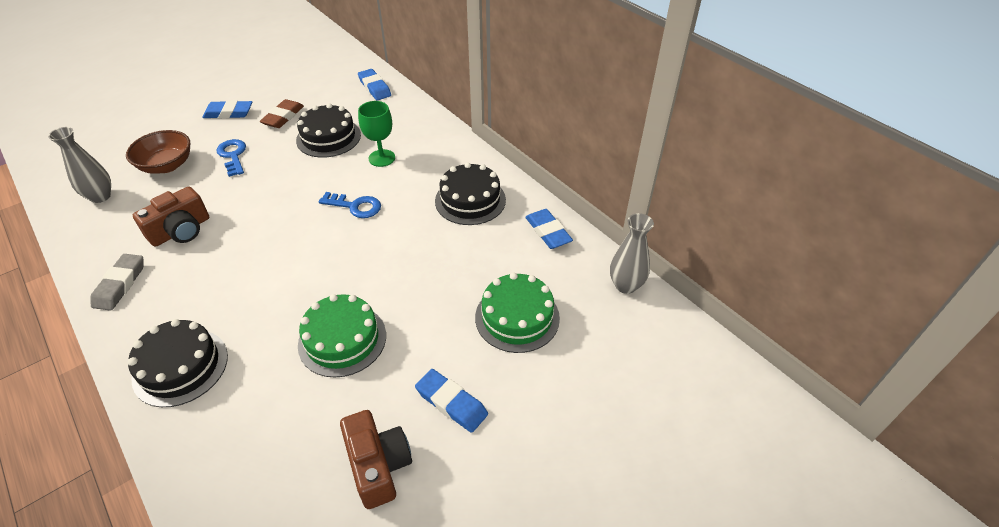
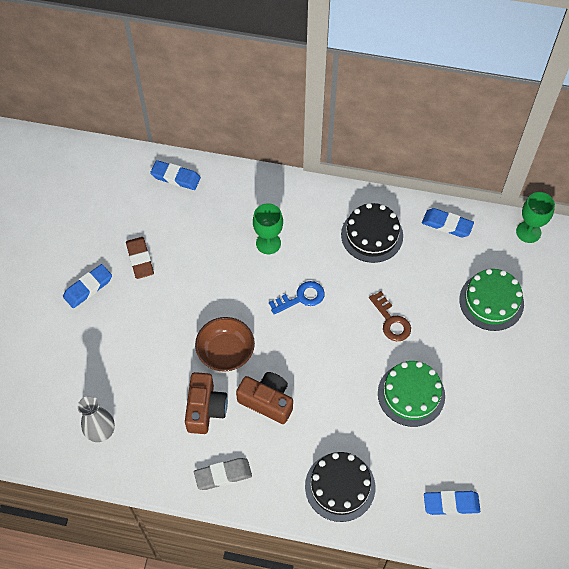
camera: 40 degrees left, 15 degrees up
grey eraser [91,254,143,311] -> grey eraser turned 75 degrees counterclockwise [194,458,252,490]
brown bowl [126,130,191,174] -> brown bowl moved to [195,317,255,372]
blue key [216,139,246,177] -> none
black cake [296,103,361,158] -> none
brown camera [340,410,412,509] -> brown camera moved to [236,372,293,424]
blue eraser [415,369,488,433] -> blue eraser moved to [424,490,480,515]
grey vase [610,213,654,294] -> green goblet [516,192,555,243]
none -> brown key [369,291,411,341]

